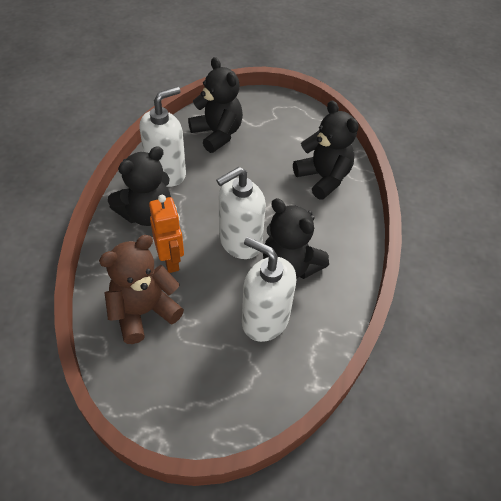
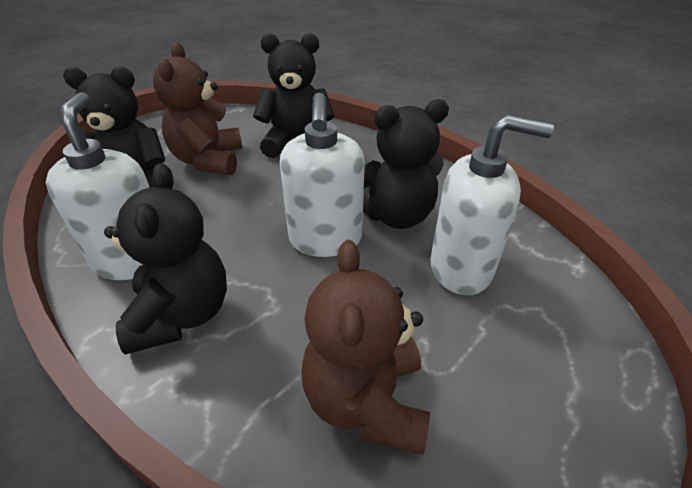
camera: 55 degrees left, 10 degrees down
orange robot [149,195,184,273] -> none
white soap dispenser [242,237,296,342] -> white soap dispenser turned 150 degrees counterclockwise [430,115,554,295]
none -> brown teddy bear [153,43,243,175]

